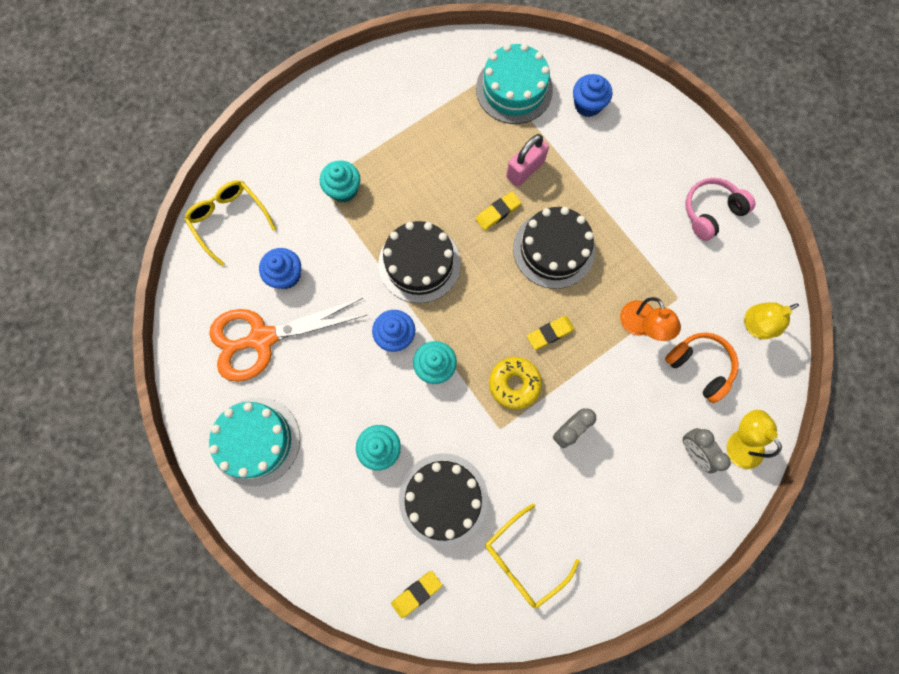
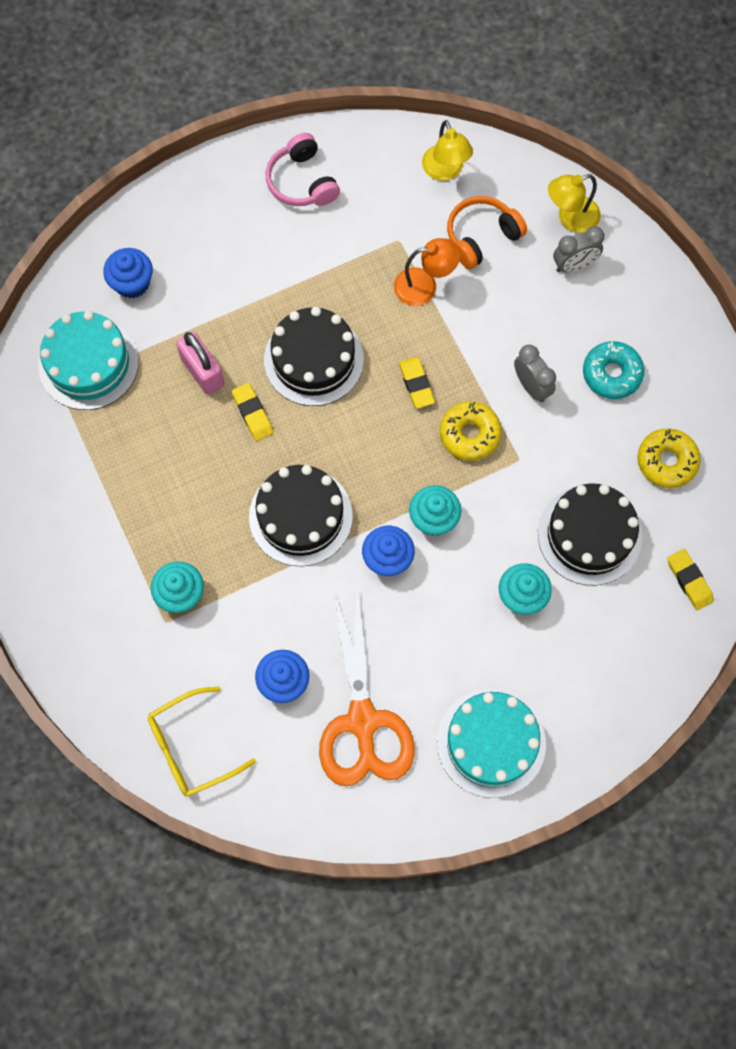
camera: 80 degrees left, 5 degrees down
yellow glasses [485,503,580,609] -> yellow donut [637,429,701,488]
none -> turquoise donut [583,341,644,399]

